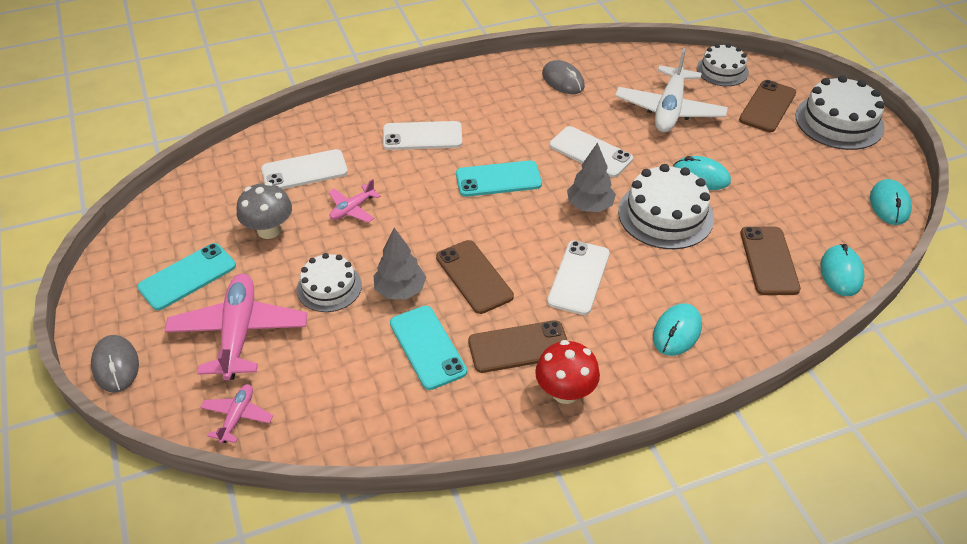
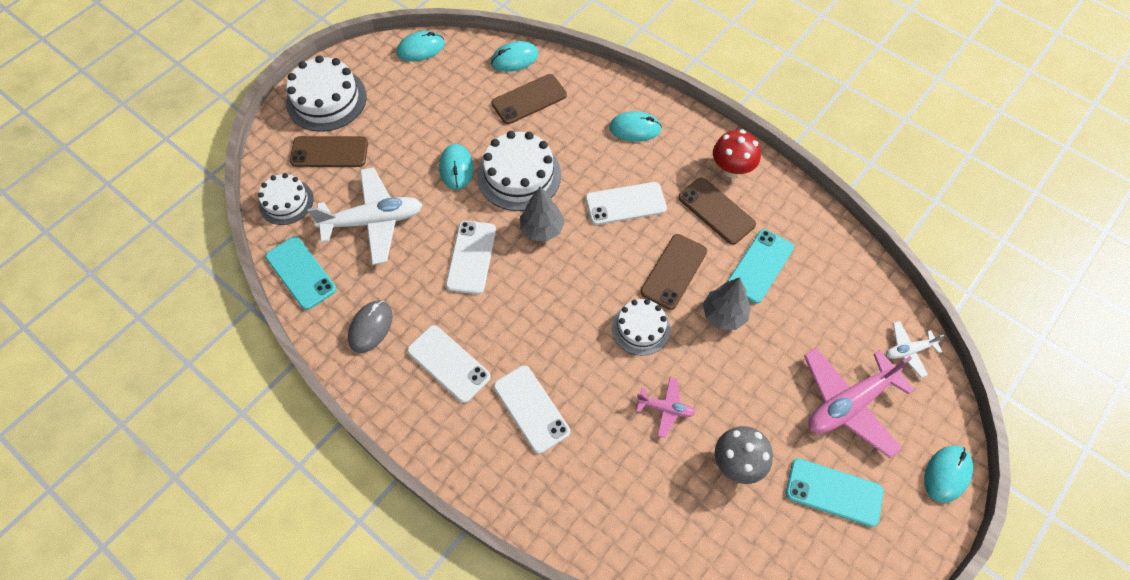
camera: 120 degrees left, 15 degrees up
grey mouse [91,335,139,393] -> turquoise mouse [924,445,973,503]
pink plane [200,384,273,444] -> white plane [886,321,945,377]
white phone [261,149,348,189] -> white phone moved to [407,325,491,403]
white cake [297,253,362,312] -> white cake moved to [612,299,671,356]
turquoise phone [456,160,542,197] -> turquoise phone moved to [265,236,337,310]

